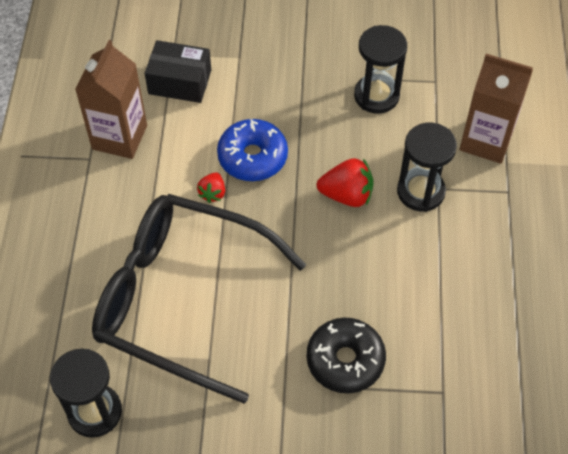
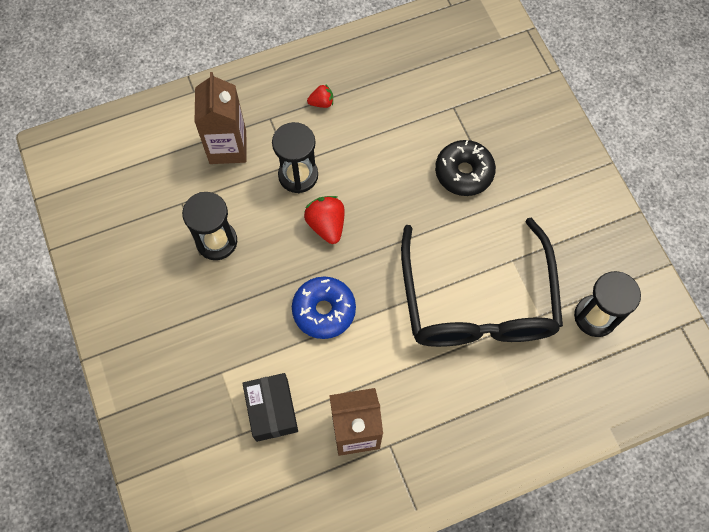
camera: 115 degrees left, 10 degrees up
red strawberry [197,172,225,203] -> red strawberry moved to [307,85,333,108]

